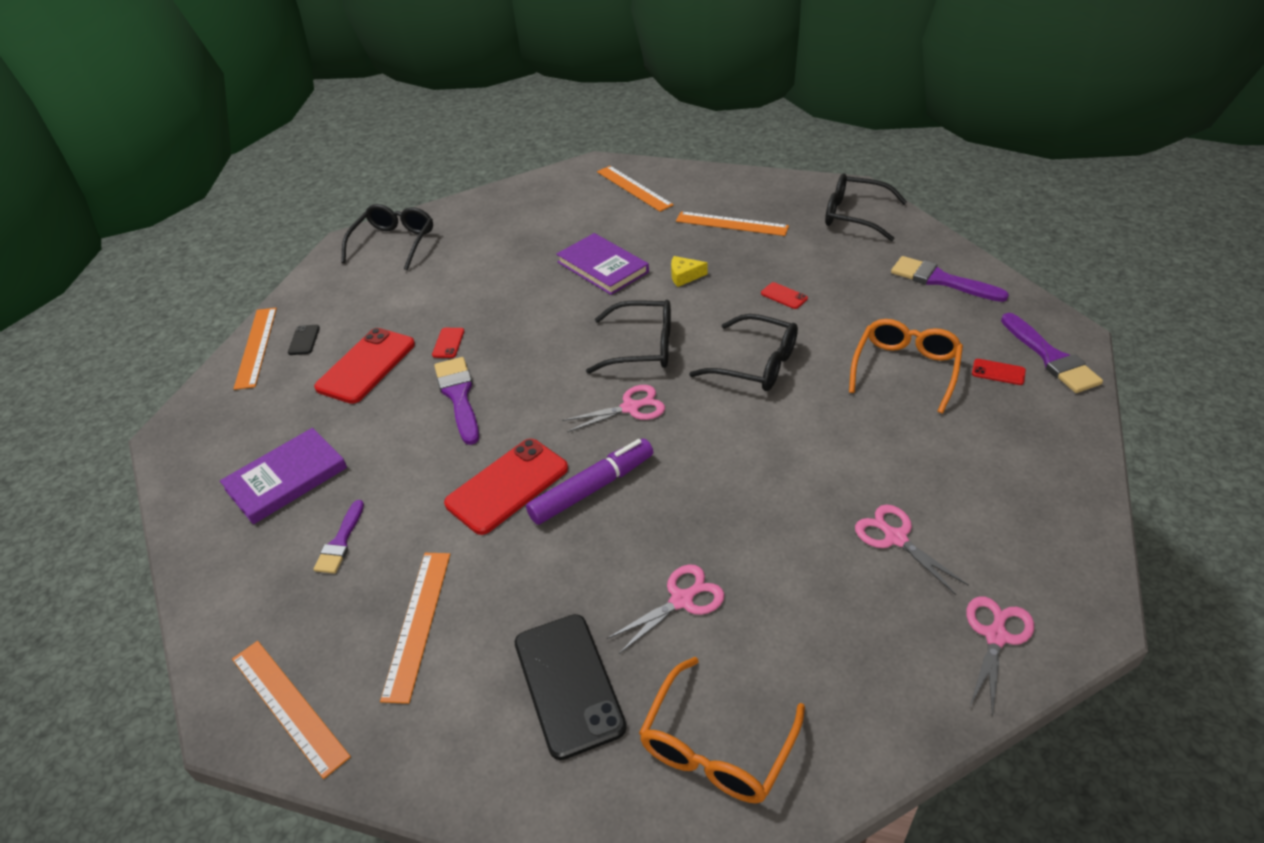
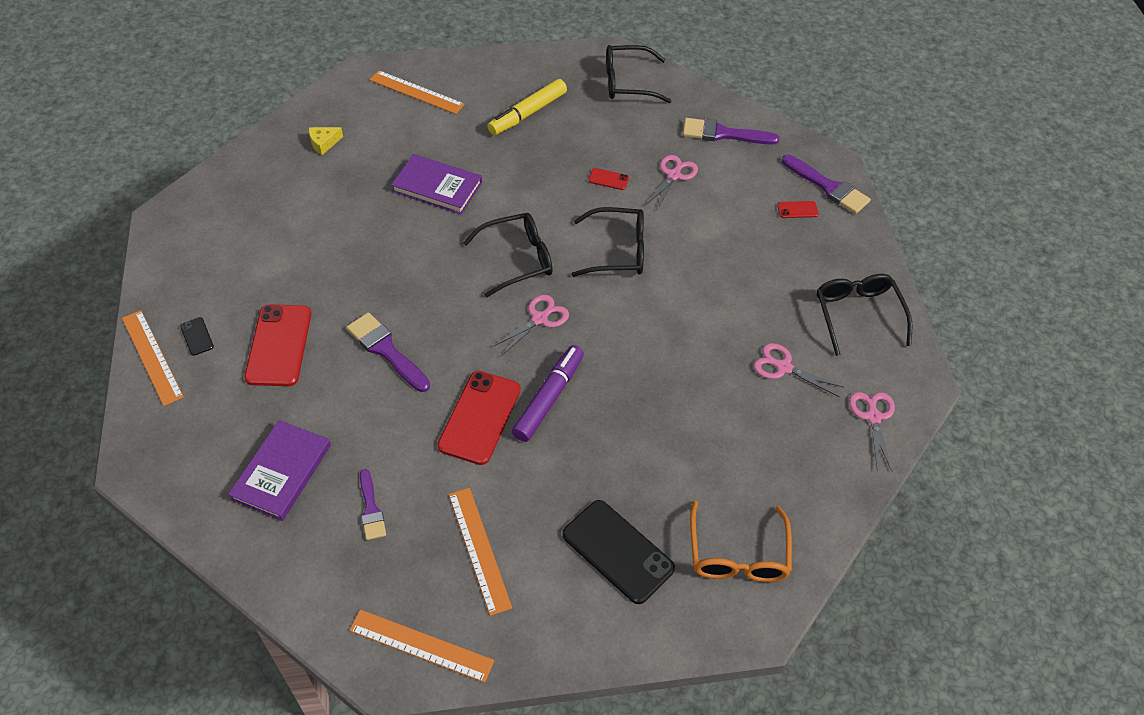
camera: 30 degrees left, 10 degrees up
black glasses [341,204,433,270] -> black glasses moved to [817,274,912,356]
red phone [432,328,464,358] -> none
pink scissors [607,564,725,654] -> pink scissors moved to [645,155,698,210]
yellow cheese [671,256,708,287] -> yellow cheese moved to [309,127,343,155]
orange ruler [676,211,789,236] -> yellow marker [487,79,567,135]
orange glasses [849,319,963,414] -> none

